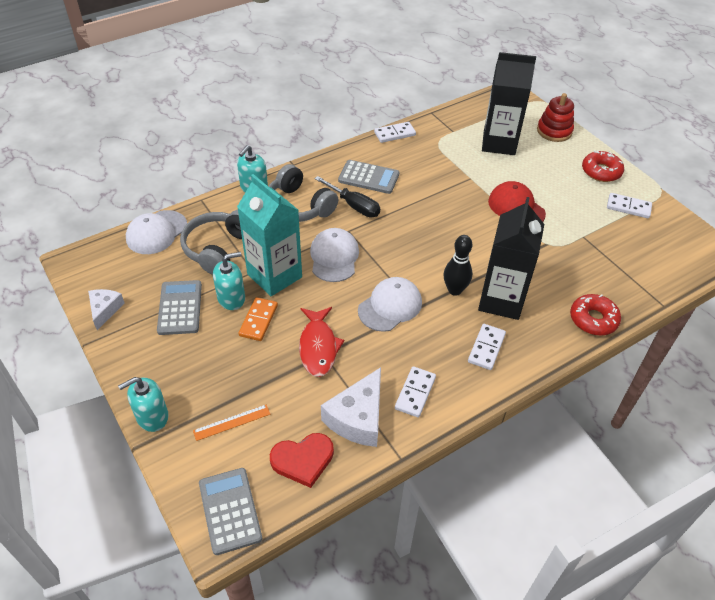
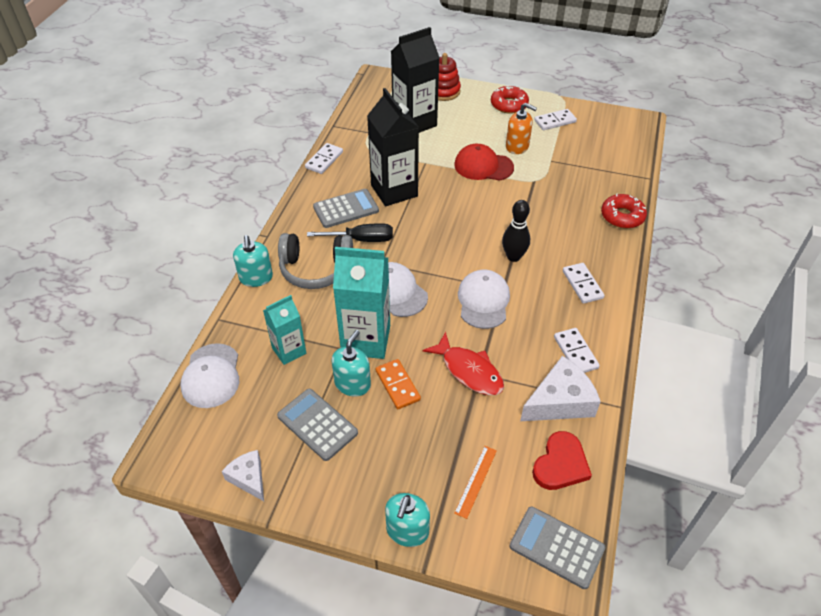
camera: 40 degrees left, 0 degrees up
grey headphones [180,210,242,275] -> turquoise carton [263,295,306,365]
white cheese [321,367,381,447] -> white cheese turned 105 degrees counterclockwise [520,356,601,421]
black carton [478,197,544,320] -> black carton moved to [367,88,419,206]
none -> orange soap dispenser [506,103,537,154]

